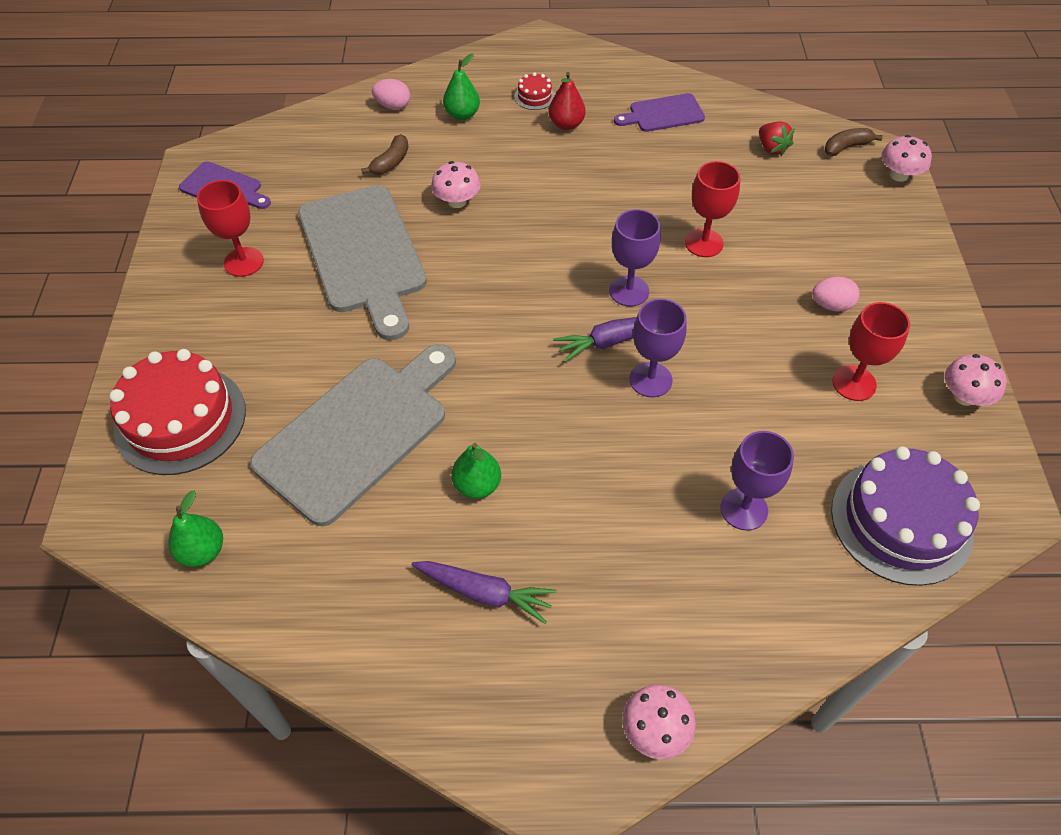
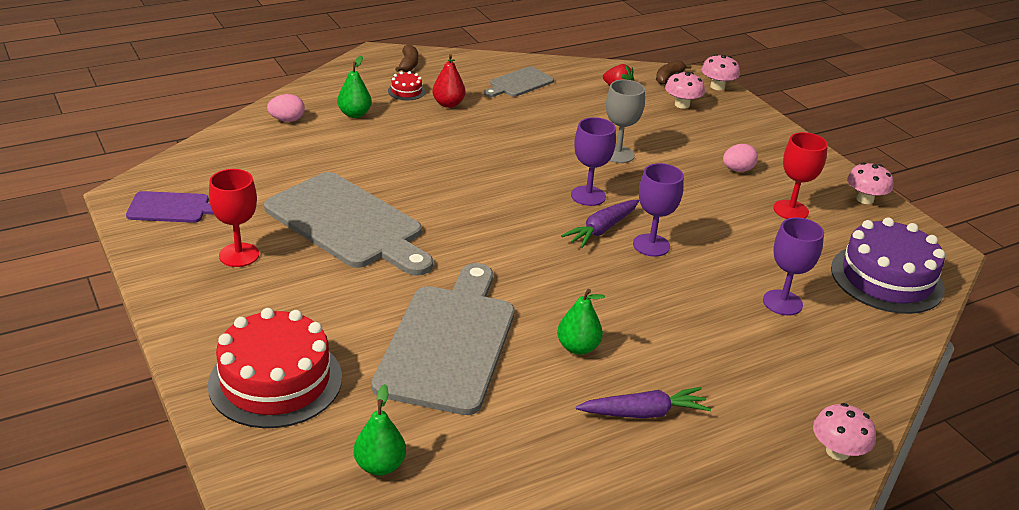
camera: 30 degrees left, 20 degrees down
brown banana [361,134,408,174] -> brown banana moved to [395,44,418,72]
pink mushroom [431,161,481,208] -> pink mushroom moved to [665,72,705,109]
purple cutting board [614,93,705,132] -> grey cutting board [484,66,554,97]
red goblet [685,161,740,257] -> grey goblet [606,80,645,163]

